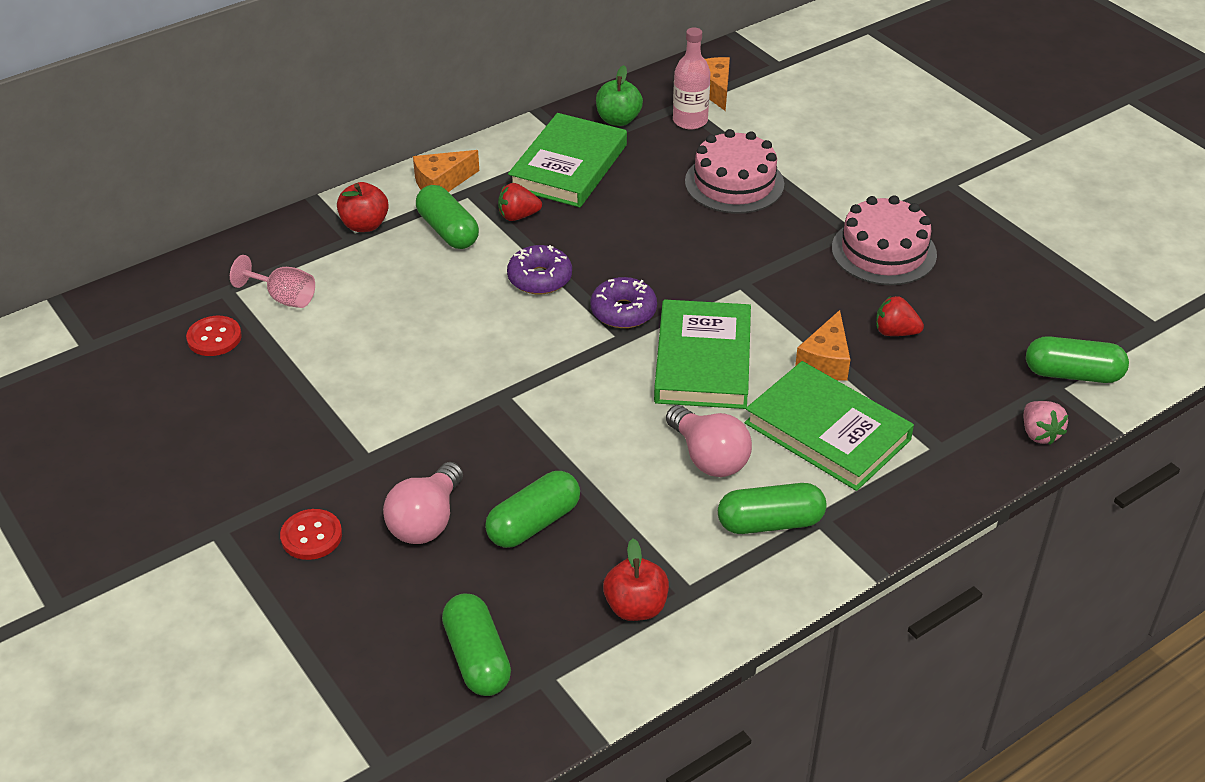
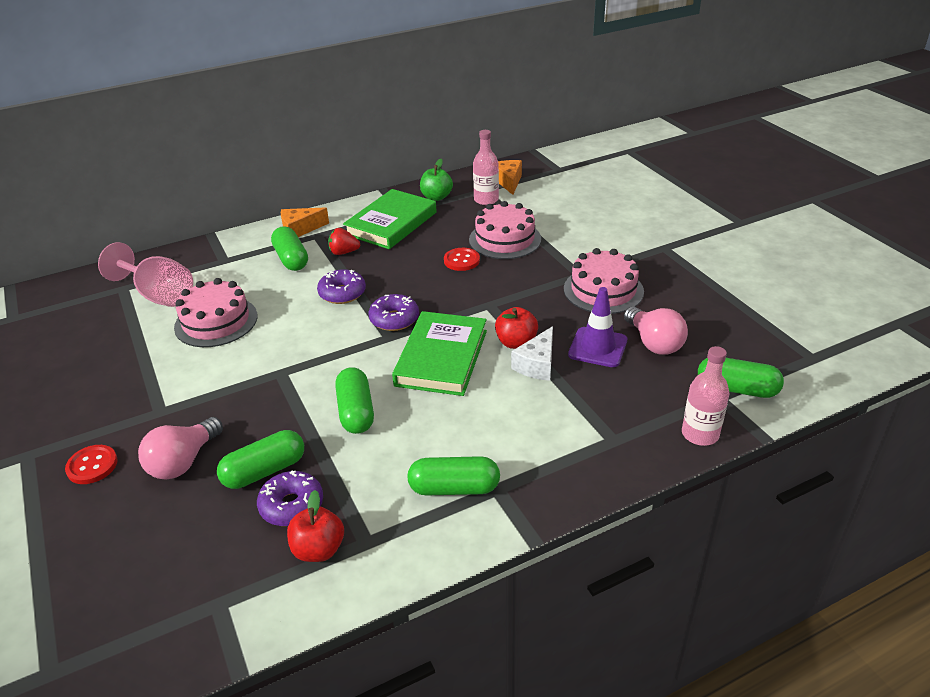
camera: 10 degrees right, 5 degrees down
red button [186,316,242,356] -> red button moved to [444,248,480,271]
pink goblet [230,255,315,308] -> pink goblet [98,242,193,307], size x1.66
red apple [337,182,389,232] -> red apple moved to [495,307,538,349]
green capsule [442,594,511,696] -> green capsule moved to [335,367,374,434]
pink light bulb [666,405,752,477] -> pink light bulb moved to [624,307,688,355]
green book [745,361,914,491] -> none
orange cheese [795,310,850,381] -> white cheese [511,326,553,381]
red strawberry [876,296,924,336] -> purple traffic cone [568,287,627,367]
pink strawberry [1024,401,1068,445] -> pink bottle [682,346,730,446]
none -> pink cake [174,278,258,347]
none -> purple donut [257,470,323,526]

